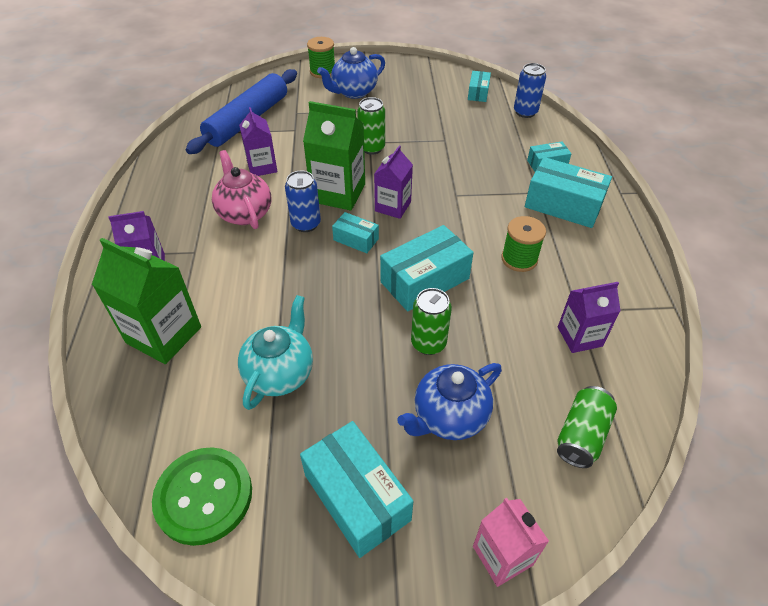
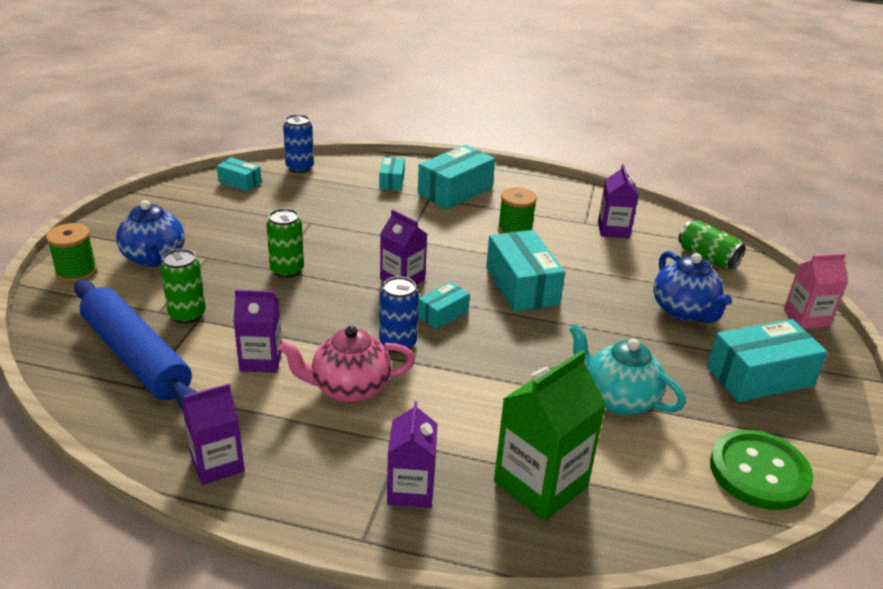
camera: 75 degrees left, 15 degrees down
green carton [303,101,365,211] -> none
green can [411,288,452,355] -> green can moved to [160,249,206,324]
none -> purple carton [182,383,245,485]

